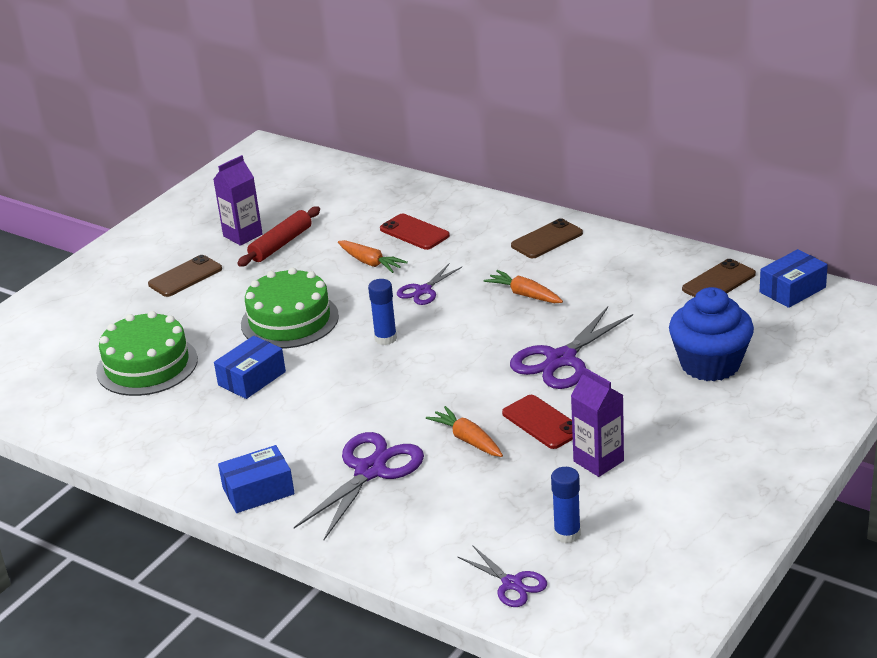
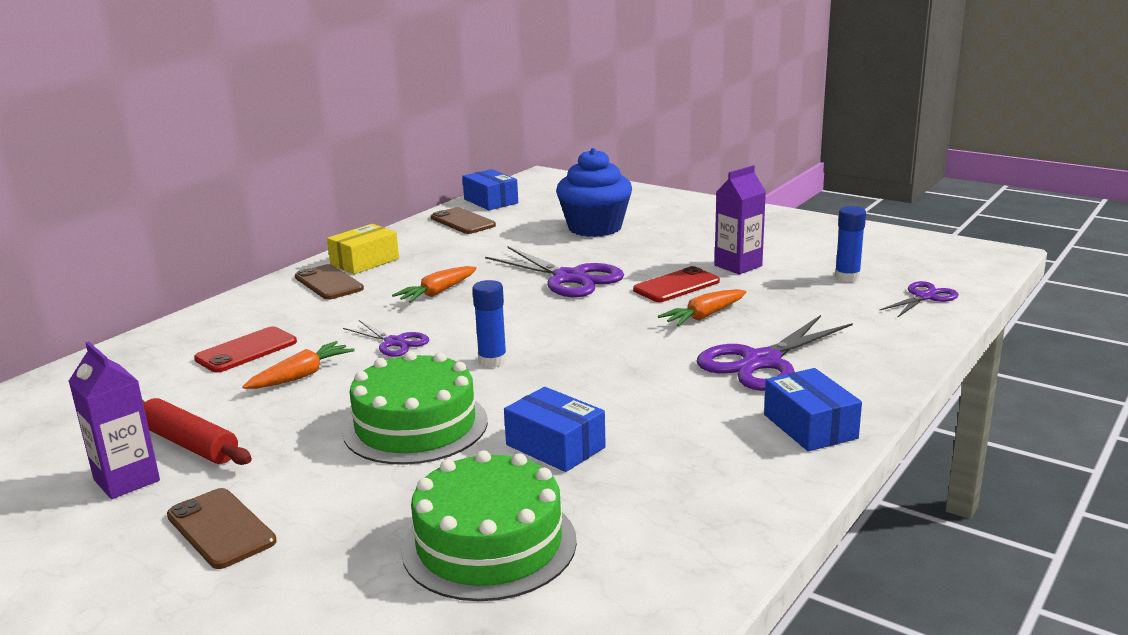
camera: 90 degrees left, 10 degrees down
purple scissors [294,432,424,540] -> purple scissors turned 75 degrees counterclockwise [697,315,853,391]
none -> yellow box [327,224,399,274]

